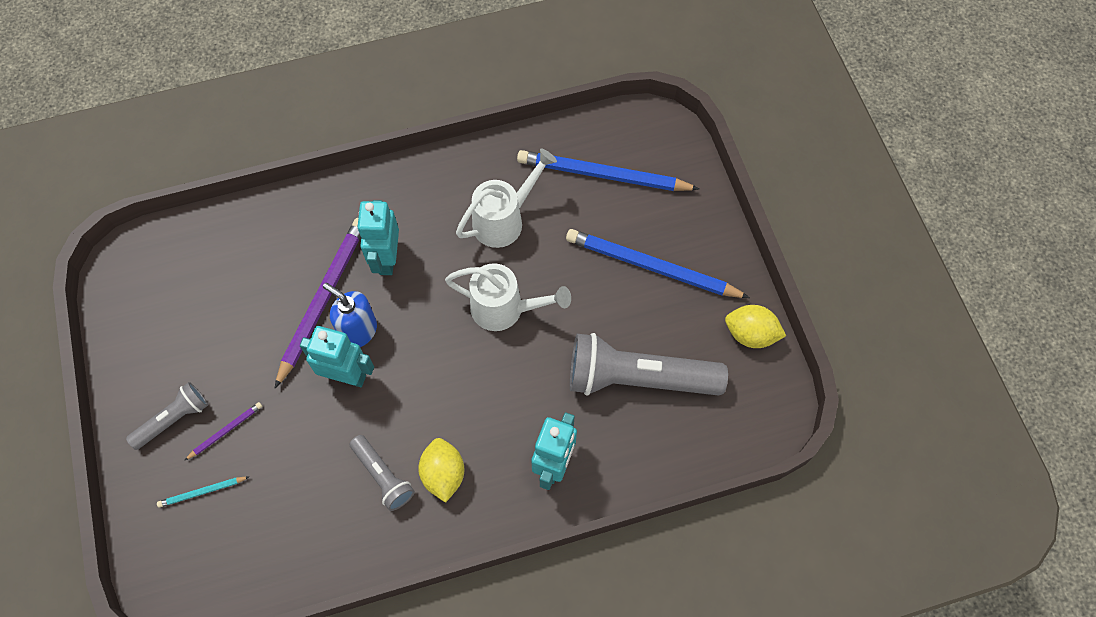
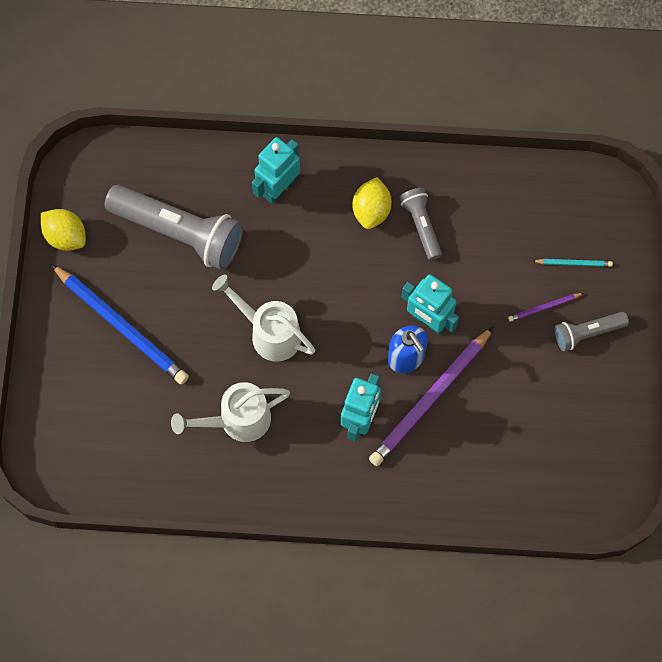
camera: 160 degrees left, 5 degrees up
blue pencil [517,150,699,191] -> none

